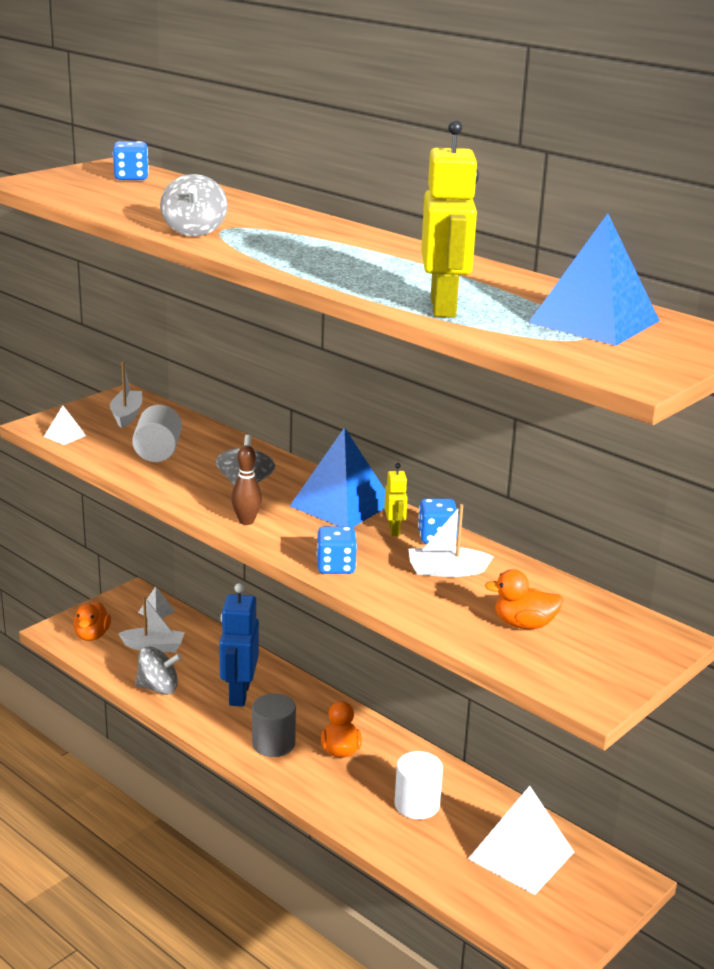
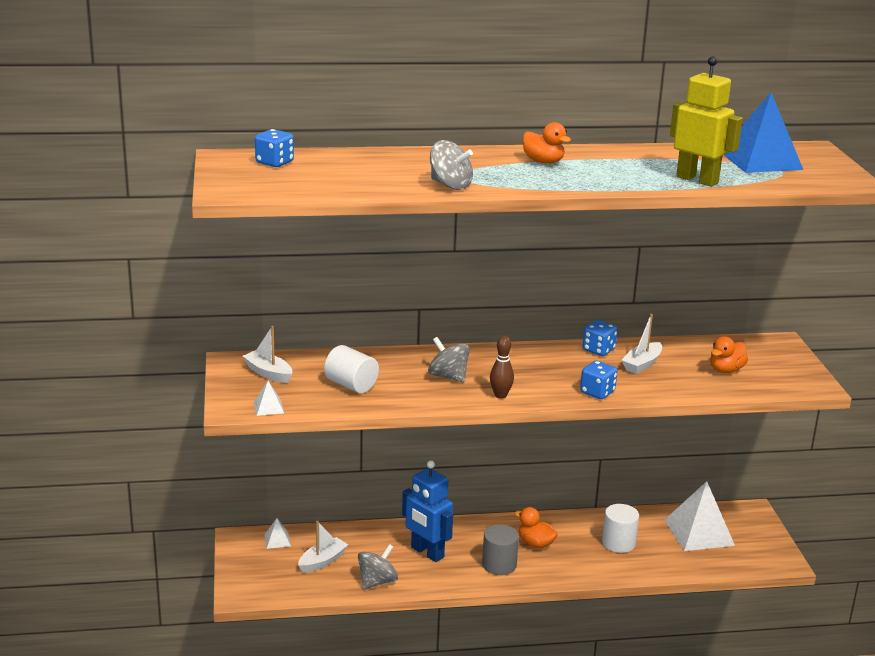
camera: 50 degrees left, 0 degrees up
orange duck [73,602,111,641] -> orange duck moved to [523,122,571,164]
blue pyramid [290,427,385,527] -> none
yellow robot [384,463,408,536] -> none

